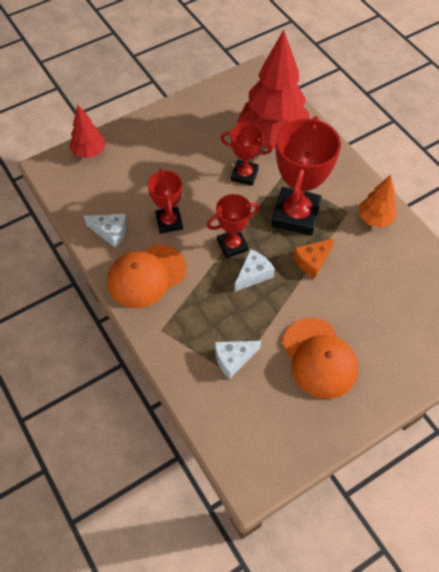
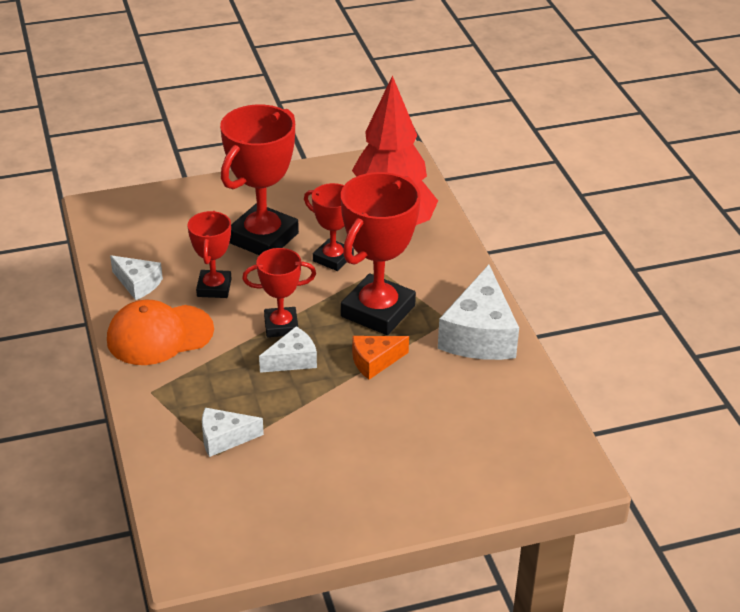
camera: 15 degrees right, 20 degrees down
red tree [70,104,106,158] -> none
orange cap [282,318,358,399] -> none
orange tree [359,175,397,228] -> white cheese [438,265,519,360]
none -> red trophy [220,104,299,255]

